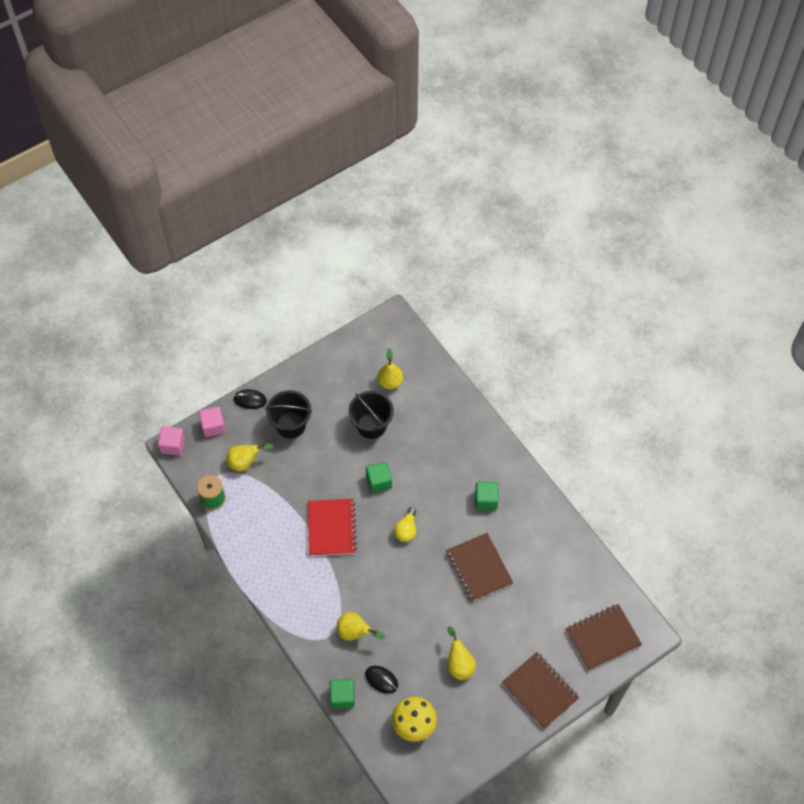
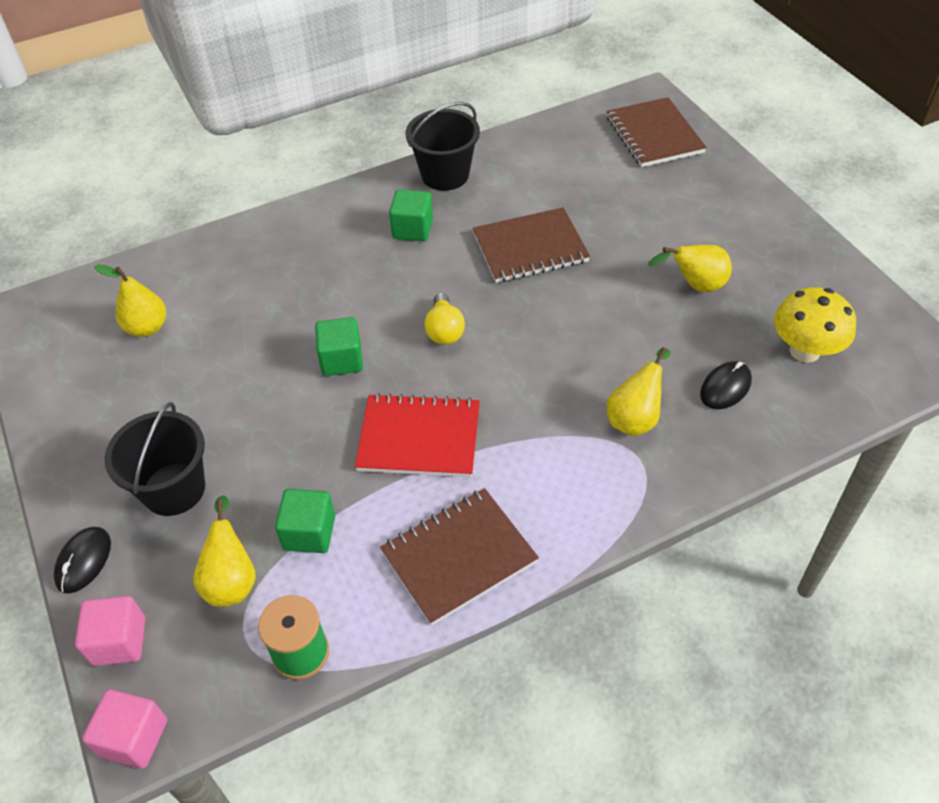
camera: 80 degrees left, 10 degrees down
green cube [330,679,355,709] -> green cube moved to [275,489,335,553]
black bucket [349,391,394,439] -> black bucket moved to [406,102,480,191]
yellow light bulb [394,507,416,542] -> yellow light bulb turned 60 degrees clockwise [425,293,465,344]
brown notebook [502,652,579,729] -> brown notebook moved to [380,488,539,625]

